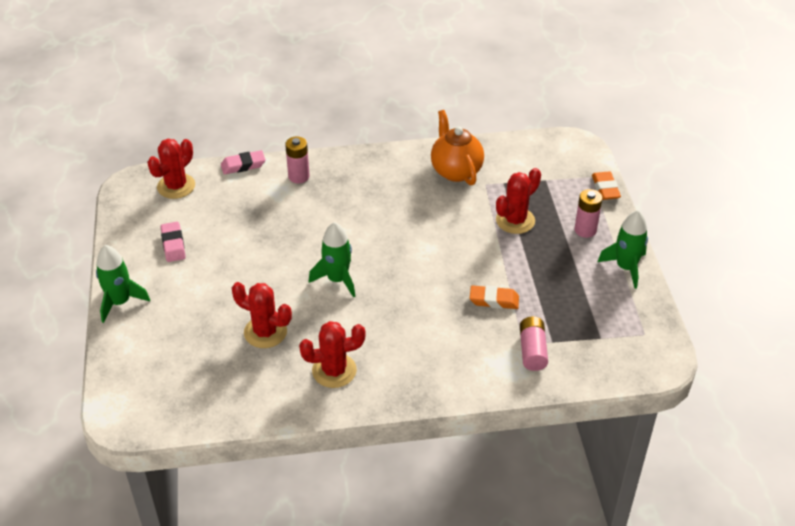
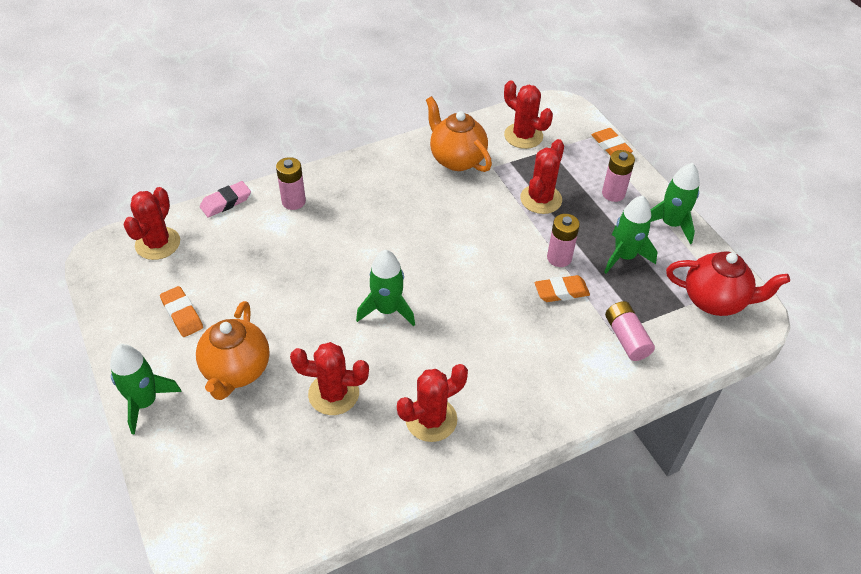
camera: 20 degrees left, 5 degrees up
pink eraser [161,222,186,262] -> orange eraser [160,286,203,337]
none -> orange teapot [196,301,270,400]
none -> red cactus [504,80,553,149]
none -> pink battery [547,214,580,267]
none -> green rocket [604,195,658,274]
none -> red teapot [666,251,790,316]

